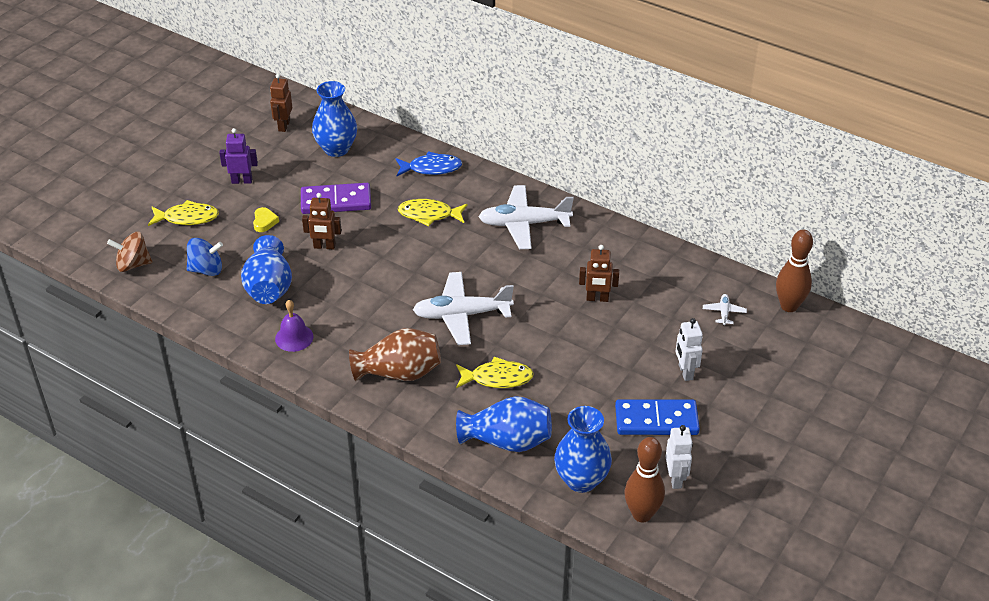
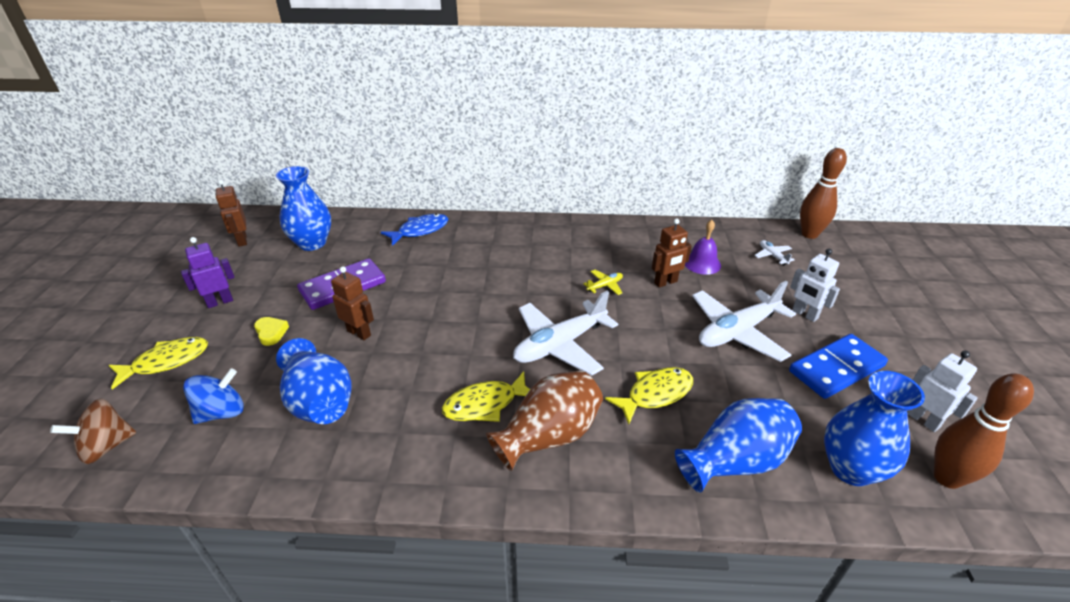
camera: 30 degrees left, 5 degrees down
purple bell [275,300,314,352] -> purple bell moved to [685,220,721,275]
brown robot [302,193,342,250] -> brown robot turned 120 degrees counterclockwise [331,266,374,340]
yellow fish [398,199,467,226] -> yellow fish moved to [442,371,530,422]
white plane [478,185,574,249] -> white plane moved to [692,281,796,362]
none -> yellow plane [583,270,623,295]

